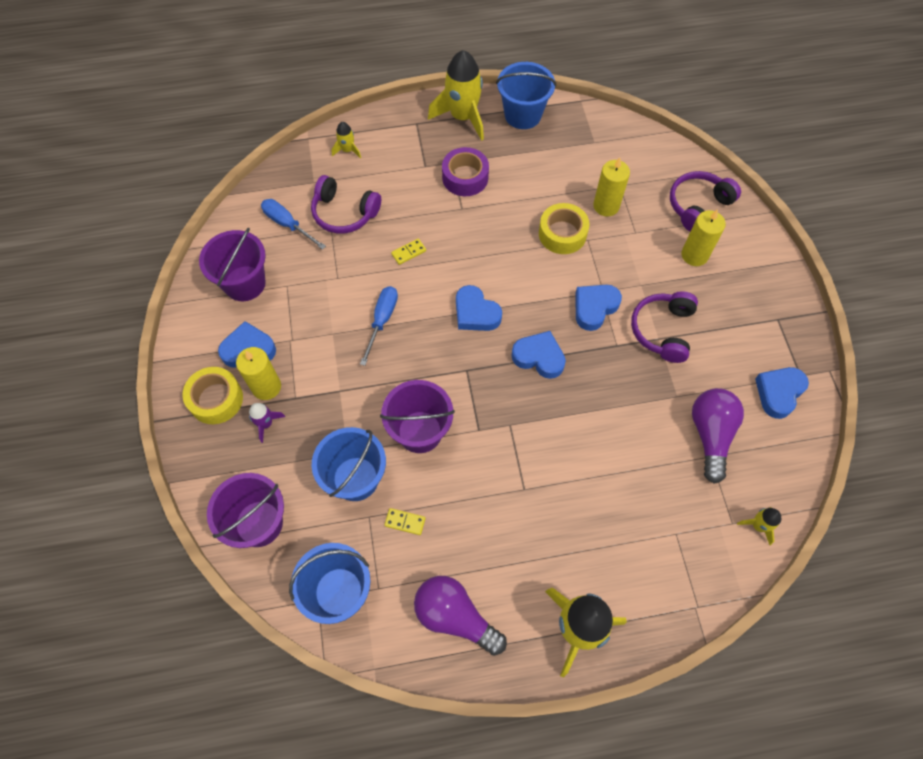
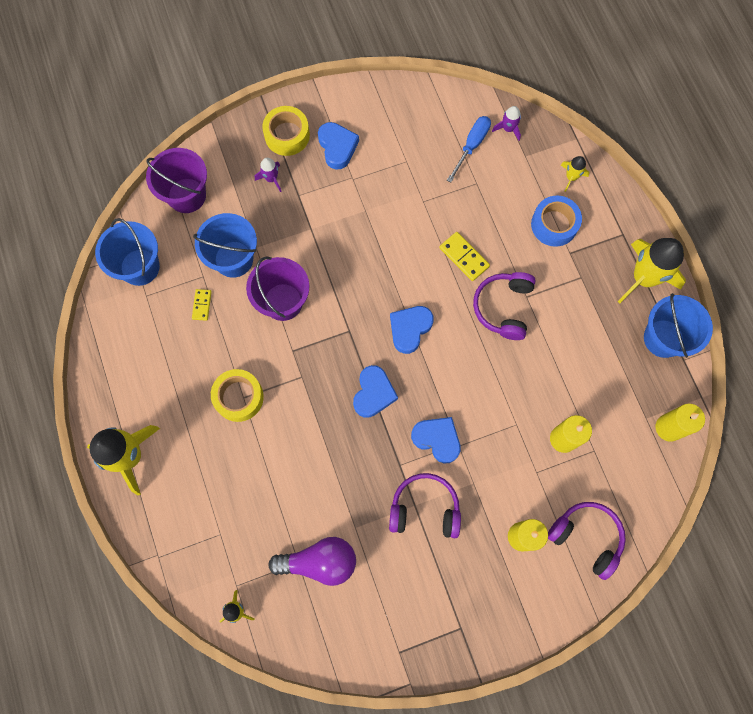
camera: 80 degrees right, 10 degrees up
purple bucket [199,228,266,301] -> none
yellow candle [236,347,281,400] -> yellow candle moved to [656,404,705,442]
purple headphones [311,175,381,234] -> purple headphones moved to [473,272,536,340]
blue screwdriver [360,286,398,366] -> none
yellow domino [391,239,426,265] -> yellow domino [439,232,490,281], size x1.58
purple light bulb [414,576,507,656] -> none
purple tape [442,147,489,196] -> none
yellow tape [539,203,589,254] -> yellow tape moved to [211,369,264,422]
blue heart [755,367,809,419] -> none
none -> purple rocket [492,106,521,141]
none -> blue tape [531,196,582,247]

